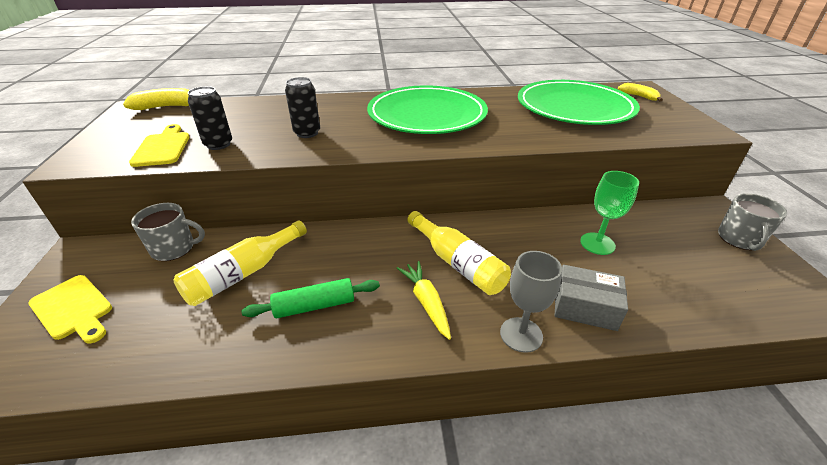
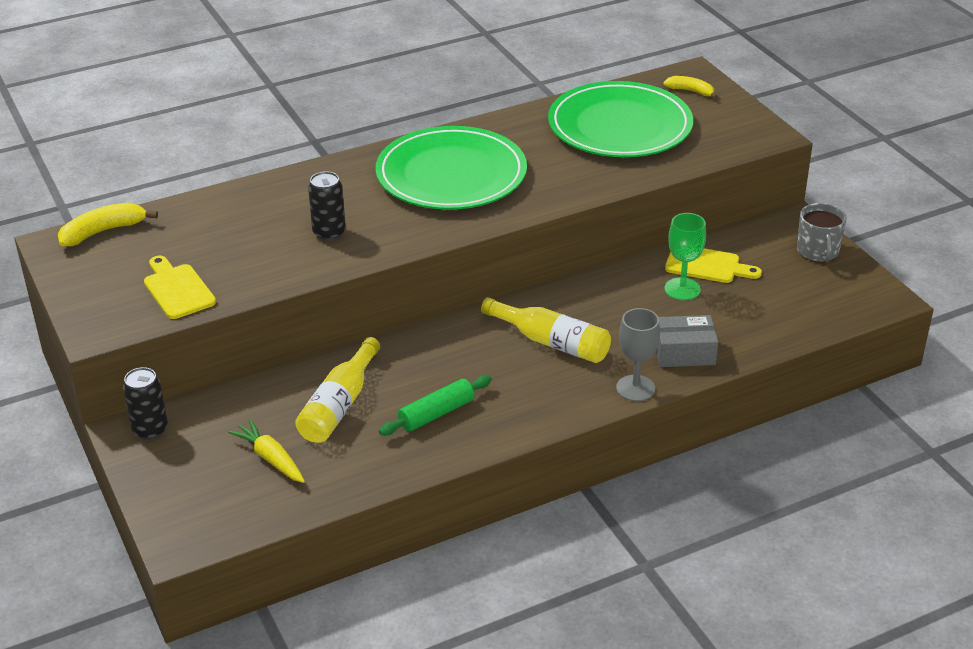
camera: 20 degrees left, 0 degrees up
yellow cutting board [28,275,112,344] -> yellow cutting board moved to [665,248,762,283]
grey mug [131,203,205,261] -> none
black can [188,86,232,150] -> black can moved to [123,367,168,440]
yellow carrot [397,261,451,340] -> yellow carrot moved to [228,419,305,483]

